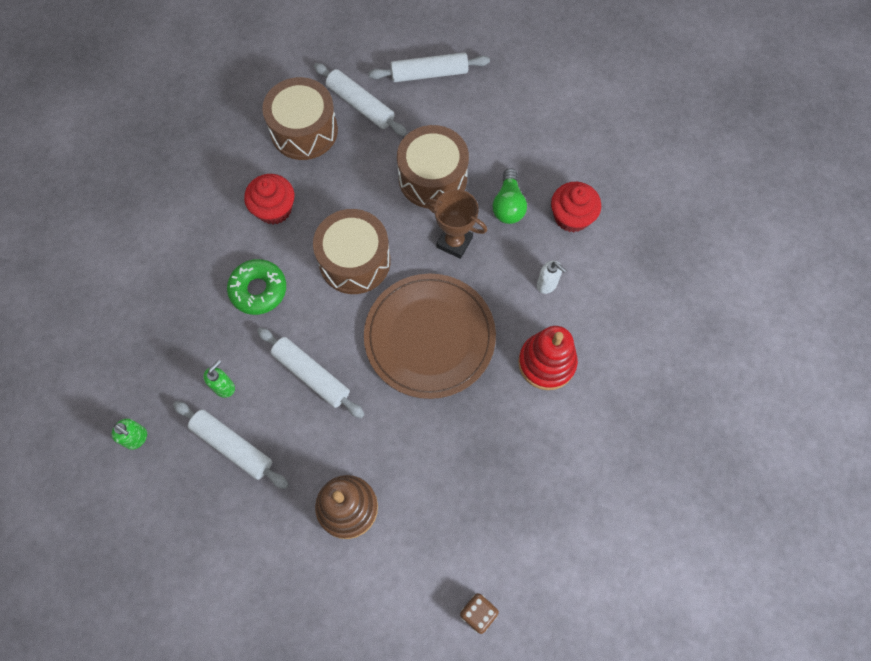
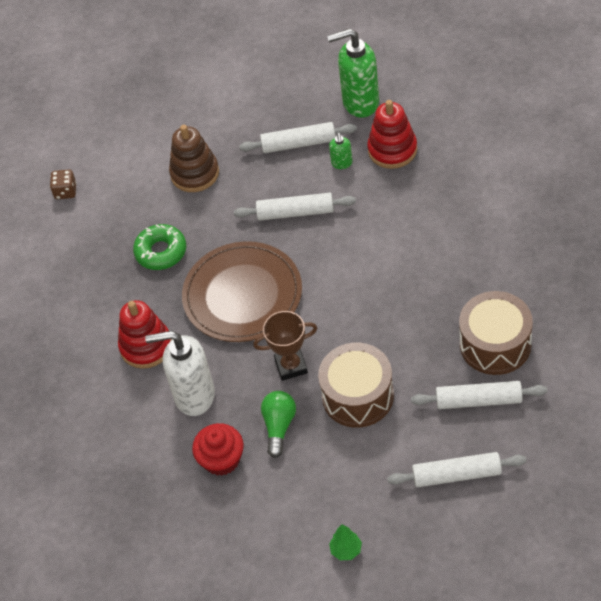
camera: 145 degrees right, 15 degrees down
green soap dispenser [112,418,147,450] -> green soap dispenser [327,29,379,118], size x2.20
green donut [227,259,286,315] -> green donut moved to [133,224,186,270]
red cupcake [244,174,294,224] -> none
brown drum [313,209,391,294] -> none
white rolling pin [369,52,490,82] -> white rolling pin turned 45 degrees clockwise [387,452,527,487]
green light bulb [493,168,527,224] -> green light bulb turned 45 degrees clockwise [261,391,296,458]
white soap dispenser [537,261,566,294] -> white soap dispenser [145,331,215,416], size x2.20
none -> green tree [329,524,362,560]
none -> red stacking toy [367,100,417,169]

